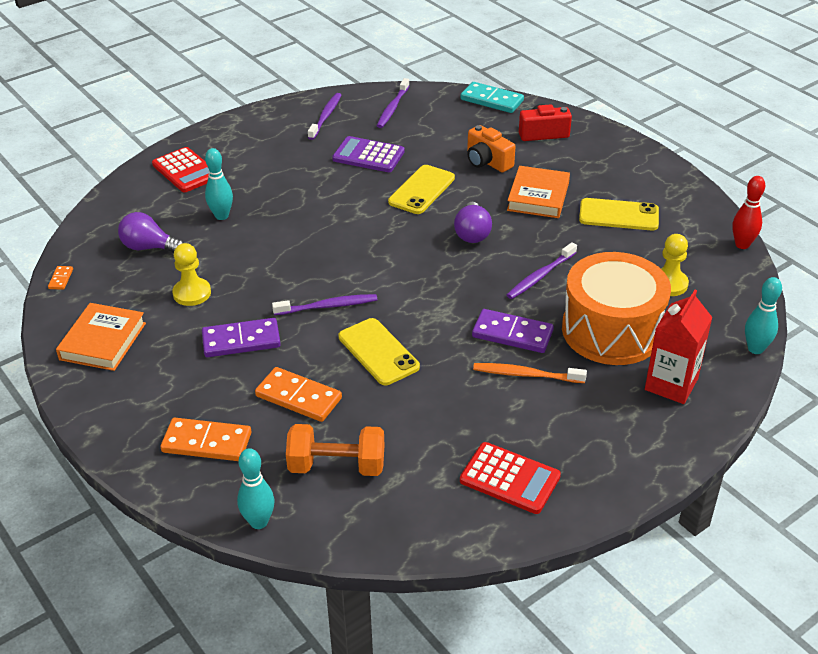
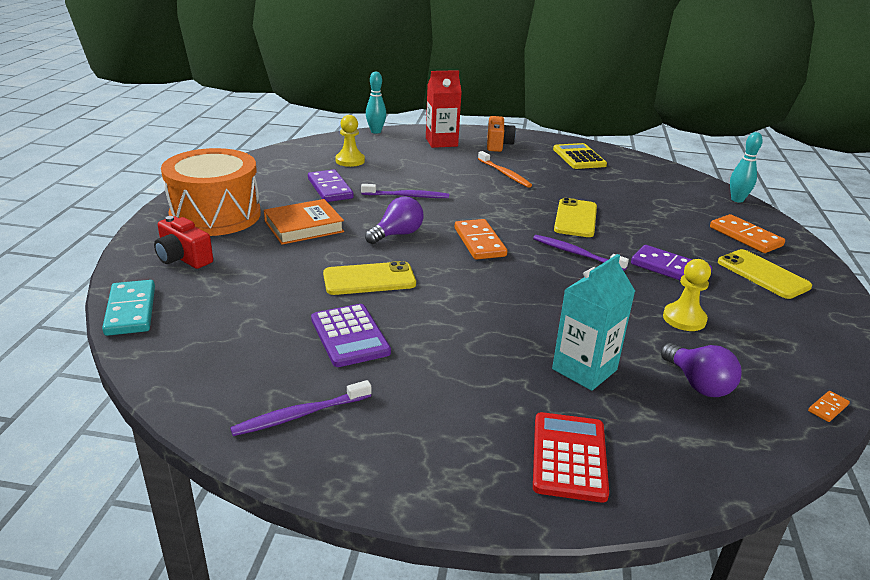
camera: 135 degrees left, 10 degrees down
orange book [56,303,146,371] -> none
turquoise bowling pin [205,148,233,220] -> turquoise carton [552,254,635,391]
orange domino [255,367,342,422] -> orange domino moved to [455,219,507,260]
orange dumbbell [286,424,384,476] -> none
purple toothbrush [377,78,410,128] -> none
red calculator [460,442,561,514] -> yellow calculator [553,143,607,169]
orange camera [467,125,516,173] -> orange camera moved to [487,116,516,152]
purple domino [472,309,554,353] -> purple domino moved to [308,169,354,202]
orange drum [562,252,671,365] -> orange drum moved to [161,148,261,236]
yellow phone [579,198,659,231] -> yellow phone moved to [718,249,812,299]
red bowling pin [732,176,765,249] -> none

